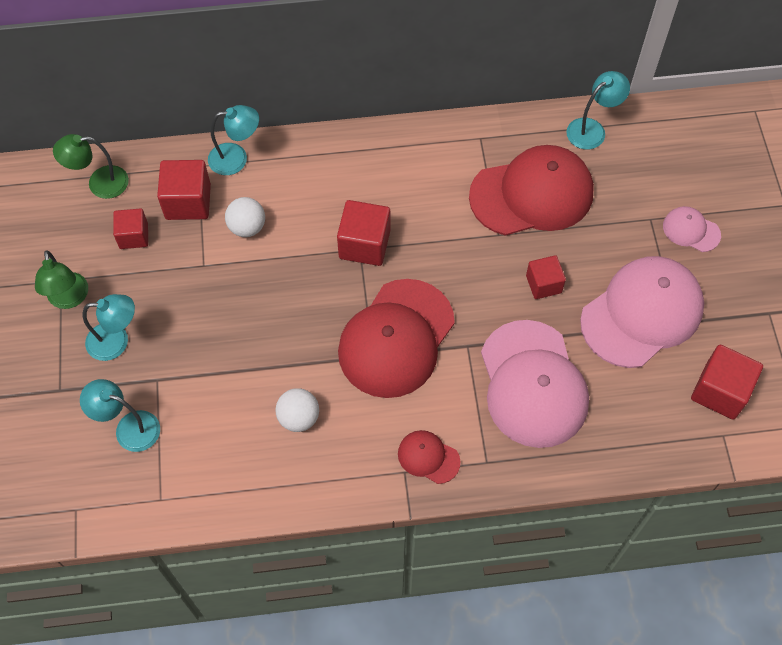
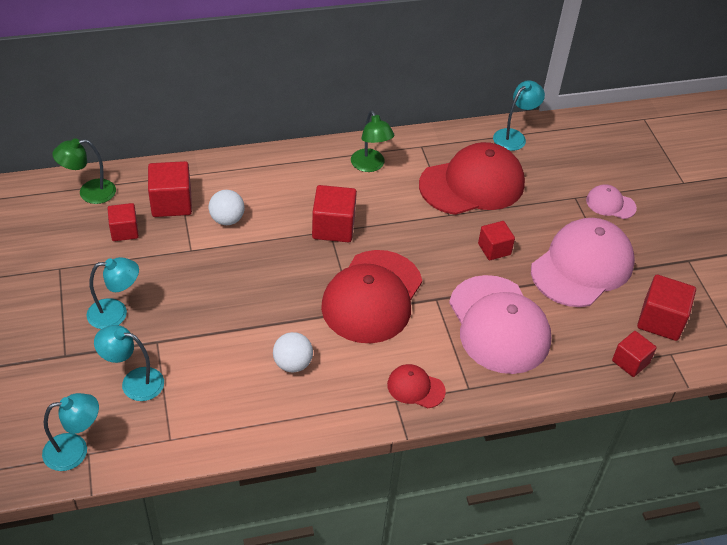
camera: 10 degrees left, 15 degrees down
green lamp [35,250,88,309] -> green lamp moved to [351,110,395,172]
turquoise lamp [208,105,259,175] -> turquoise lamp moved to [42,393,99,471]
none -> red cube [612,331,657,377]

